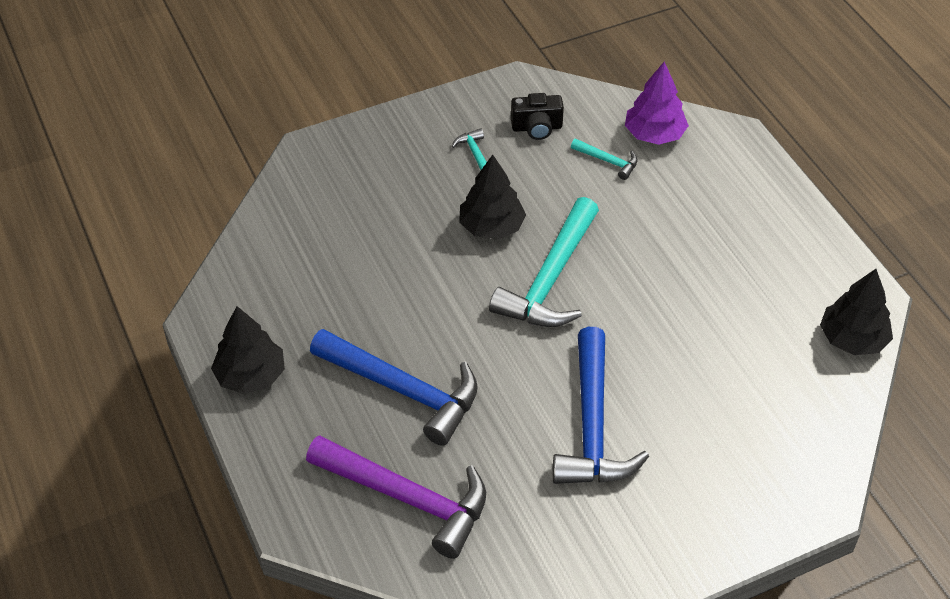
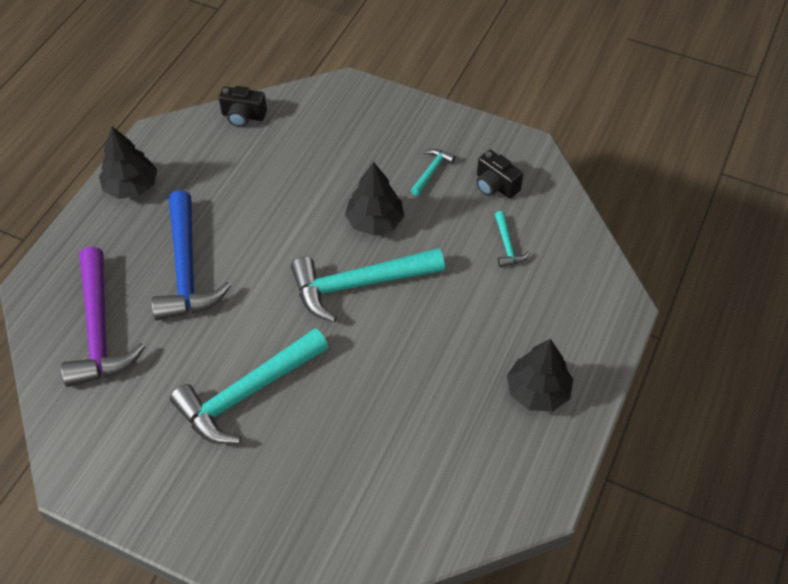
camera: 50 degrees right, 5 degrees up
blue hammer [553,327,649,484] -> turquoise hammer [170,328,328,444]
purple tree [625,62,689,145] -> none
black tree [820,269,893,355] -> black tree moved to [507,339,573,412]
none -> black camera [219,86,267,127]

